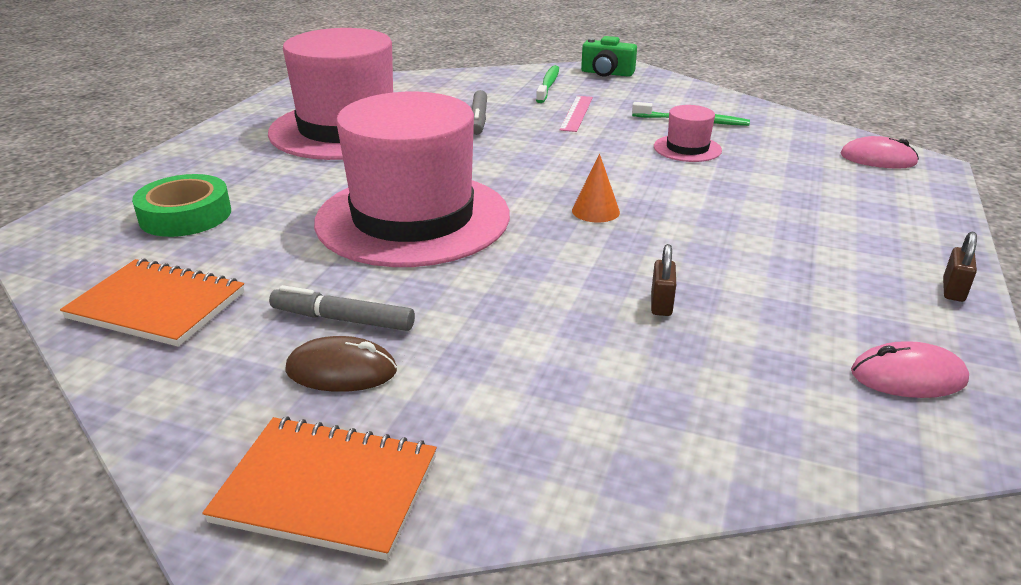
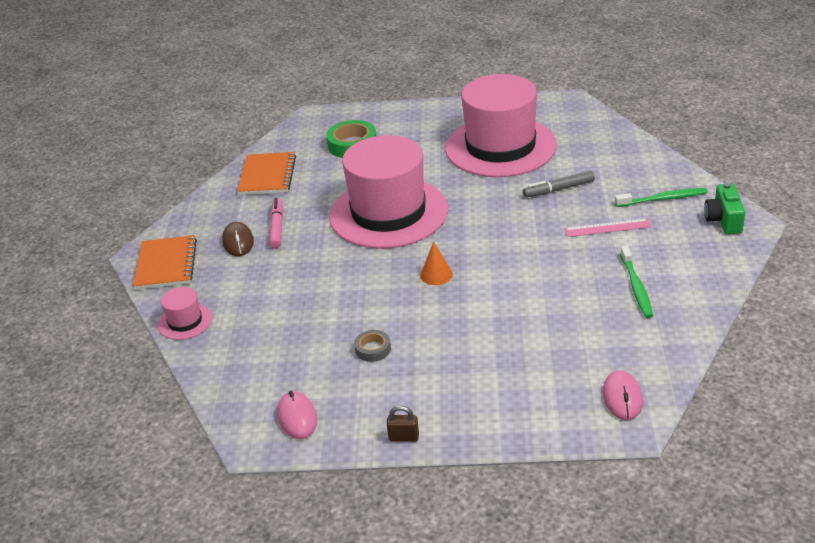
camera: 75 degrees right, 5 degrees up
grey marker [269,285,415,331] -> pink marker [269,198,283,249]
brown padlock [651,244,676,316] -> none
pink hat [654,105,722,162] -> pink hat moved to [158,287,212,340]
none -> grey tape [354,330,391,362]

